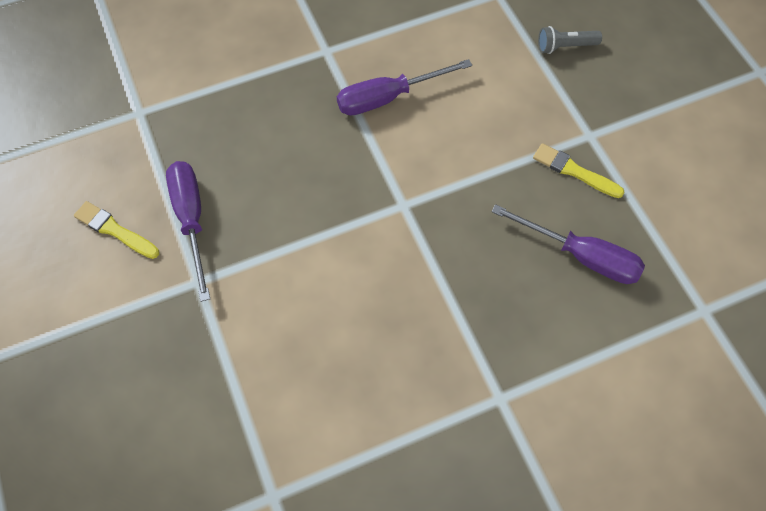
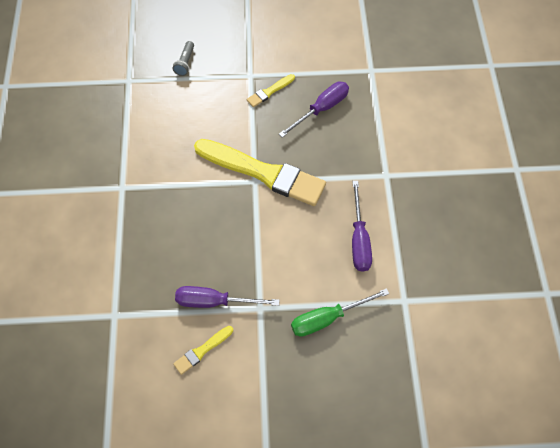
camera: 70 degrees left, 0 degrees up
purple screwdriver [337,59,472,116] -> purple screwdriver moved to [352,181,372,272]
none -> yellow brush [194,139,326,206]
none -> green screwdriver [291,288,389,337]

